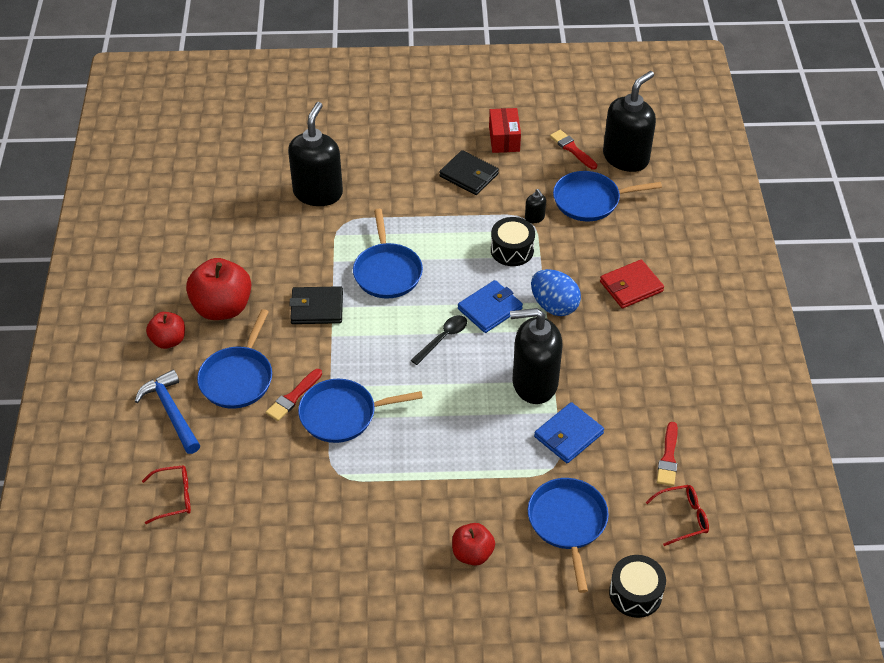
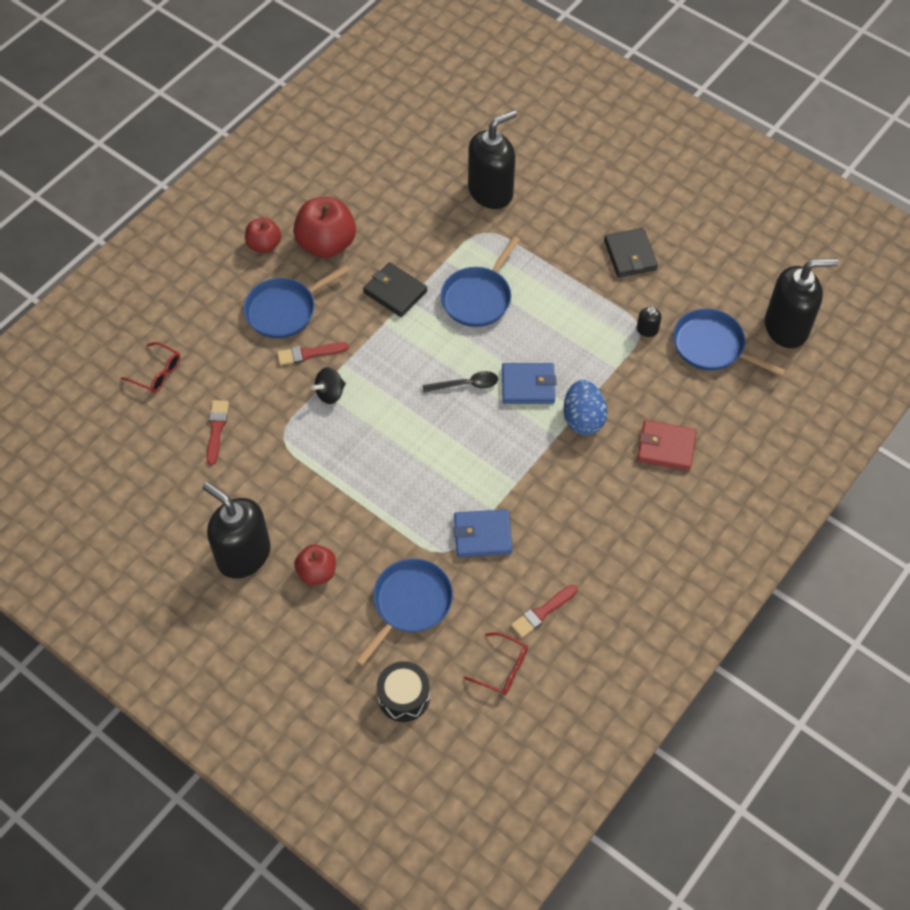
camera: 40 degrees right, 10 degrees up
blue hammer [134,369,200,454] -> none
blue pan [298,379,423,443] -> black spinning top [311,367,346,404]
red box [489,108,521,153] -> none
black drum [491,217,535,266] -> none
black soap dispenser [510,308,562,404] -> black soap dispenser moved to [202,482,271,579]
red brush [550,130,597,170] -> red brush moved to [207,400,229,465]

